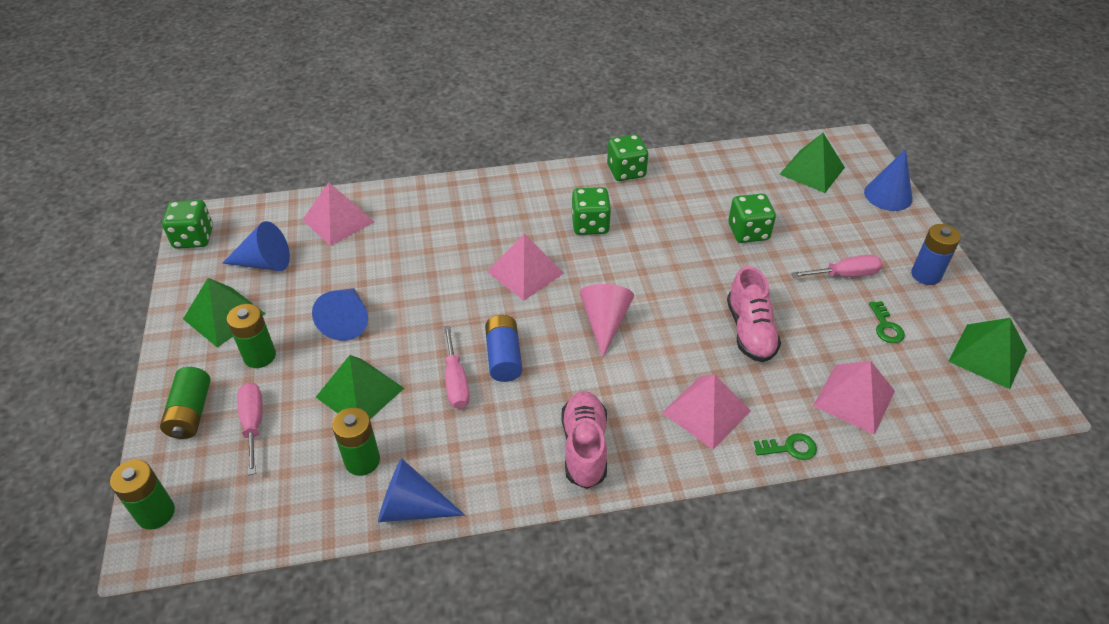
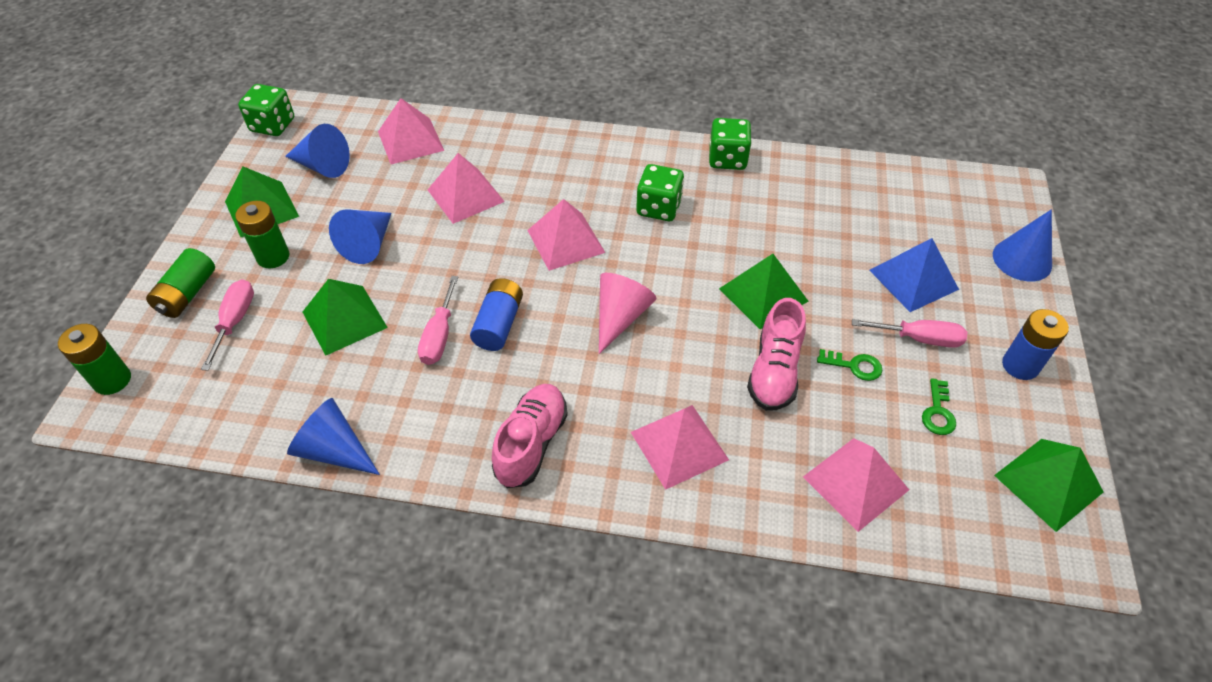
camera: 20 degrees right, 5 degrees up
green battery [332,408,380,476] -> none
green dice [728,194,776,243] -> none
green key [754,433,817,460] -> green key moved to [817,349,882,381]
green pyramid [779,133,845,193] -> green pyramid moved to [719,254,808,329]
none -> pink pyramid [428,153,505,224]
none -> blue pyramid [869,238,959,312]

